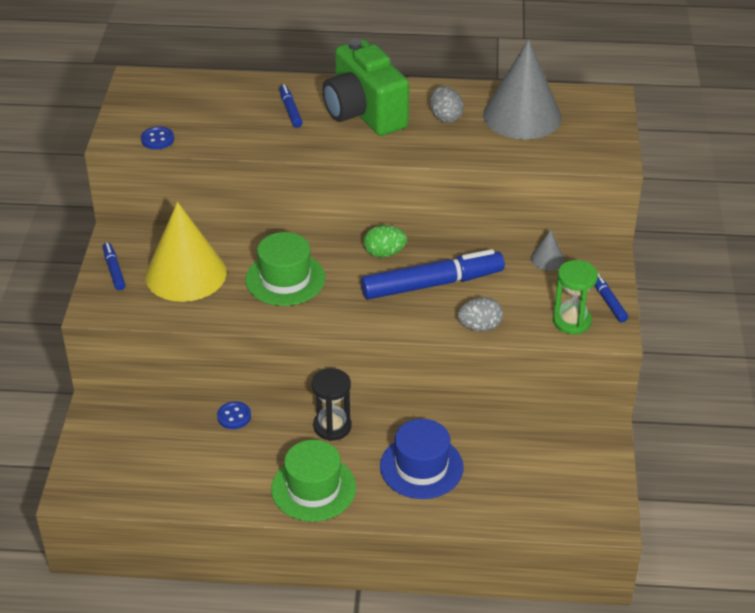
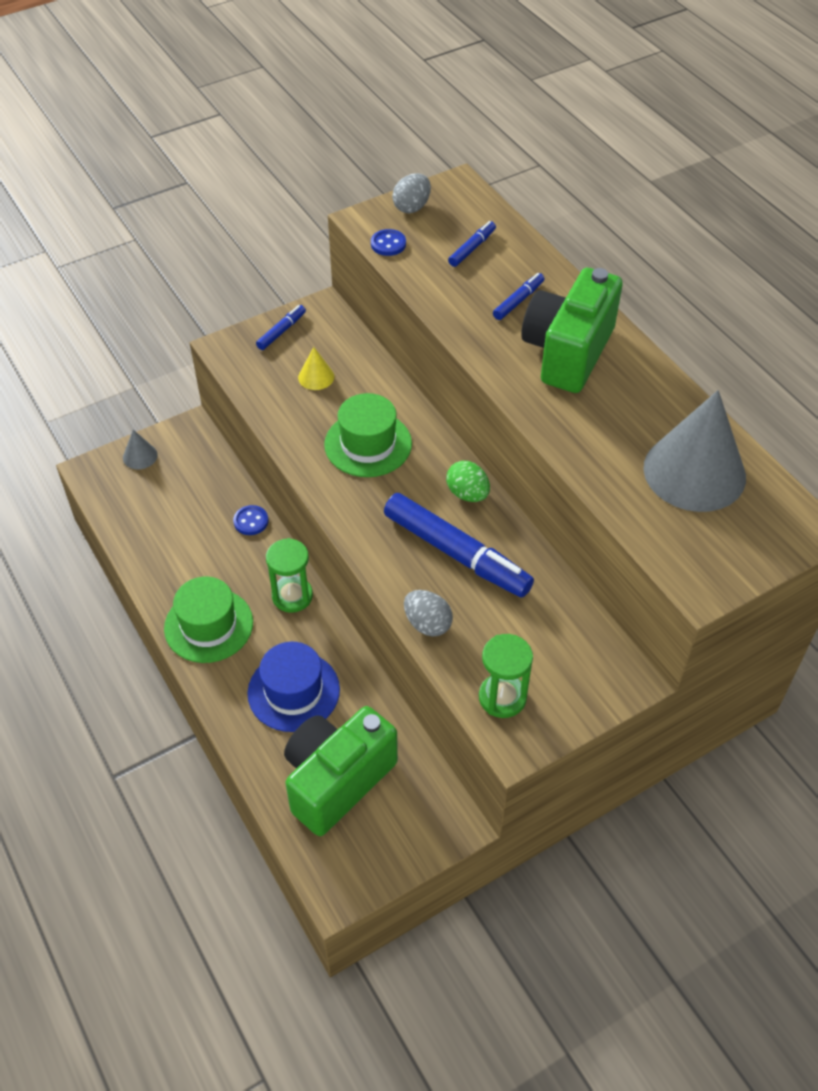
camera: 55 degrees right, 10 degrees up
yellow cone [145,202,227,302] -> yellow cone [298,347,334,390], size x0.43
black hourglass [312,368,351,441] -> green hourglass [266,538,313,613]
grey egg [430,86,464,123] -> grey egg moved to [392,173,431,213]
grey cone [530,230,565,271] -> grey cone moved to [123,430,158,469]
blue marker [594,273,628,322] -> blue marker moved to [448,221,496,267]
none -> green camera [284,706,398,836]

